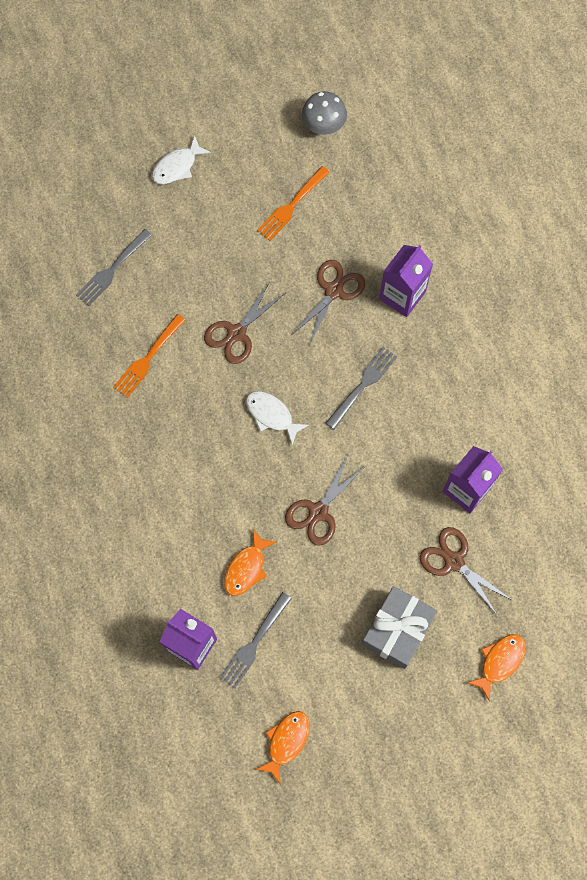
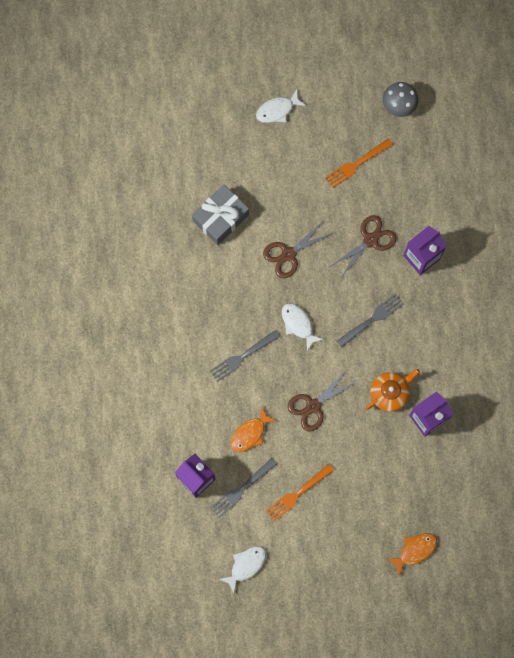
camera: 15 degrees right, 5 degrees up
grey fork [76,229,152,306] -> grey fork moved to [210,330,280,382]
orange fork [113,314,185,398] -> orange fork moved to [266,464,334,522]
orange fish [255,711,309,785] -> white fish [220,546,266,593]
grey gift [362,586,437,669] -> grey gift moved to [192,184,249,245]
brown scissors [420,527,512,616] -> none
none -> orange teapot [365,369,420,412]

